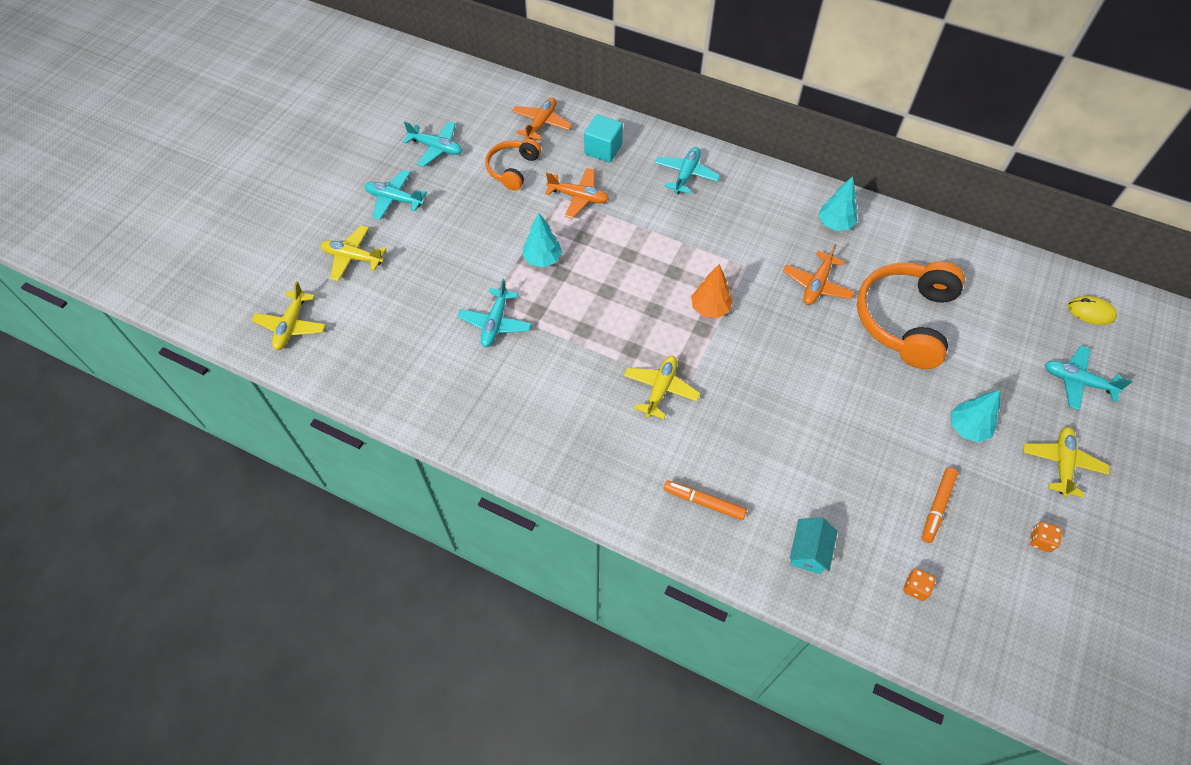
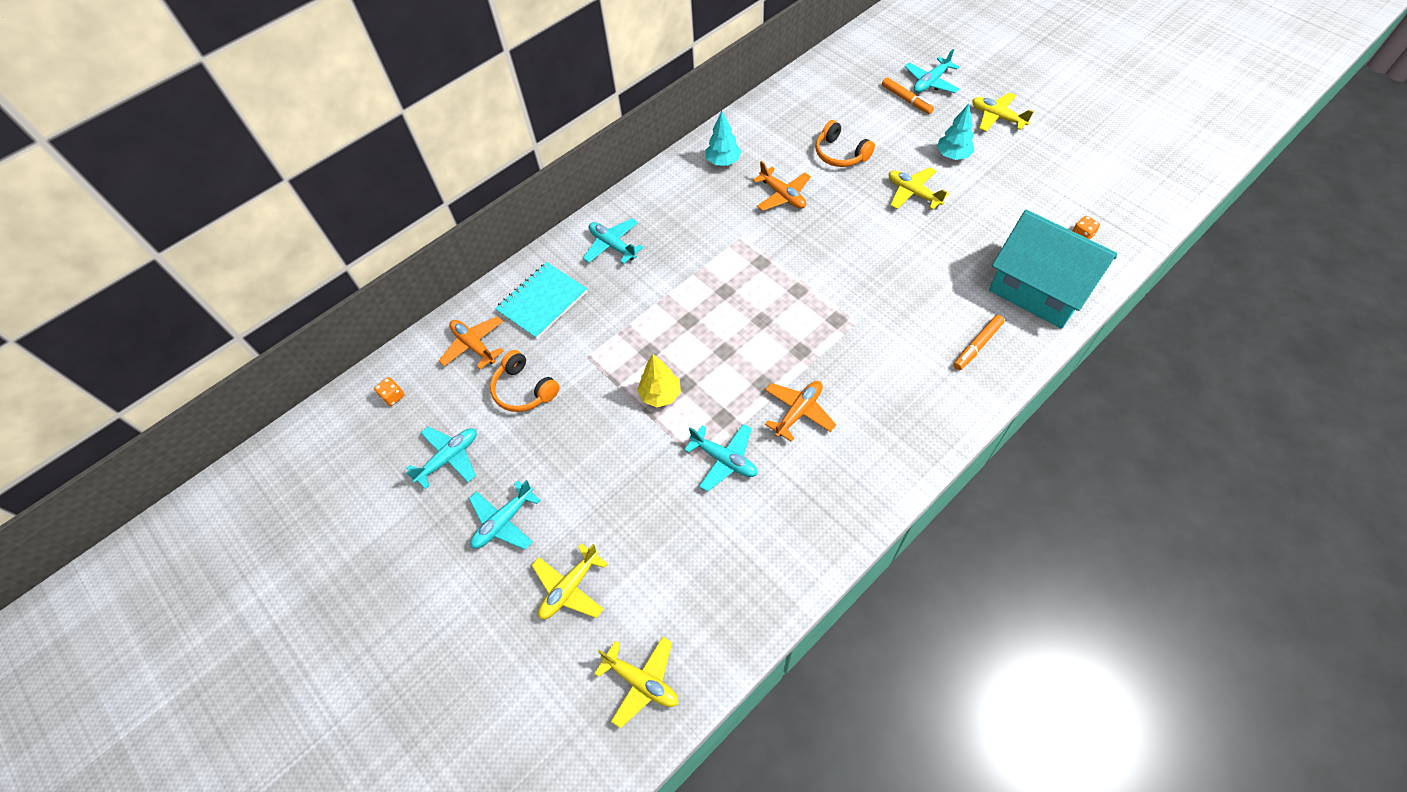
camera: 65 degrees left, 0 degrees up
turquoise tree [522,213,562,267] -> yellow tree [637,354,681,407]
orange plane [545,168,609,219] -> orange plane moved to [765,381,836,442]
turquoise cube [584,114,623,163] -> turquoise notebook [495,262,587,339]
yellow plane [624,356,700,419] -> yellow plane moved to [889,167,949,210]
orange tree [691,264,733,318] -> none
turquoise house [790,517,838,574] -> turquoise house [989,210,1117,329], size x2.41
orange headphones [857,261,965,369] -> orange headphones [816,120,875,167], size x0.57
orange marker [922,468,958,543] -> orange marker moved to [882,77,934,114]
orange dice [1030,522,1062,552] -> orange dice moved to [374,377,405,406]
yellow mouse [1068,296,1117,325] -> none

